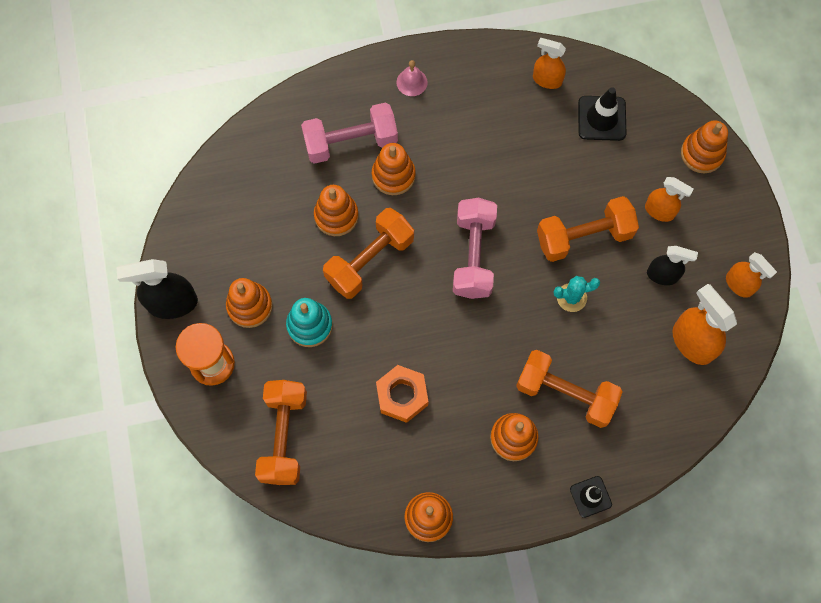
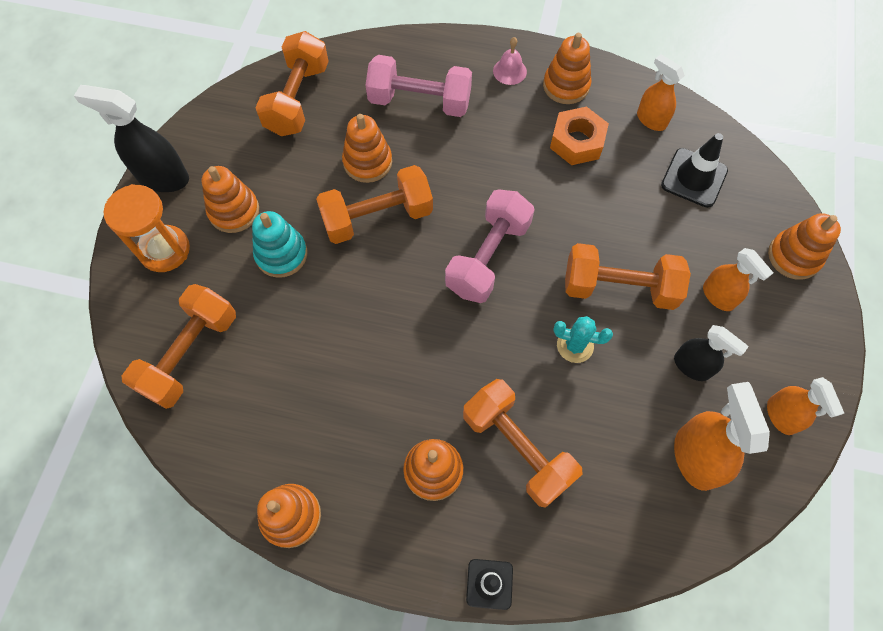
camera: 25 degrees right, 5 degrees down
orange stacking toy [372,143,416,195] -> orange stacking toy moved to [543,33,592,104]
orange nut [376,365,429,423] -> orange nut moved to [550,106,609,165]
none -> orange dumbbell [255,31,329,136]

